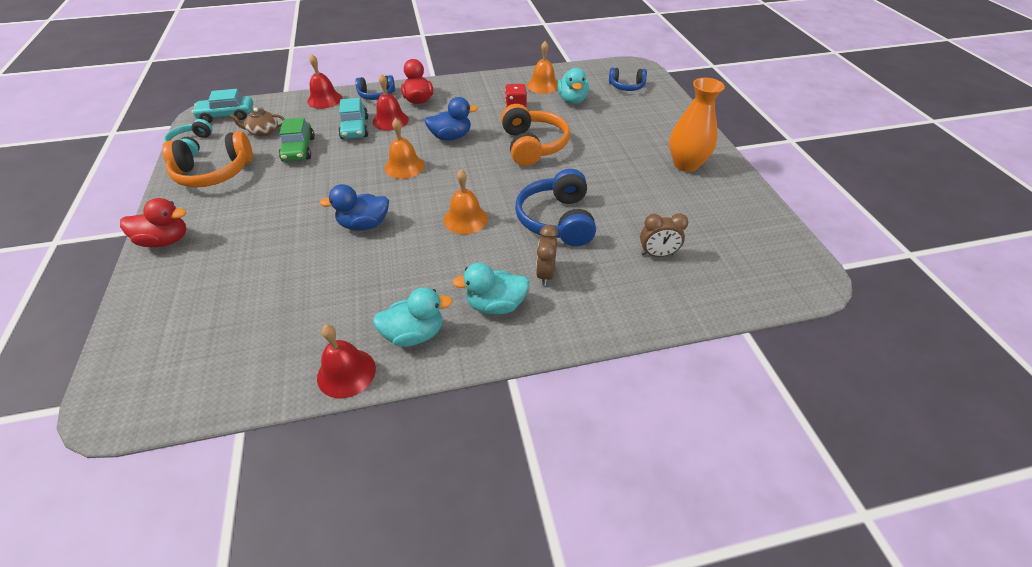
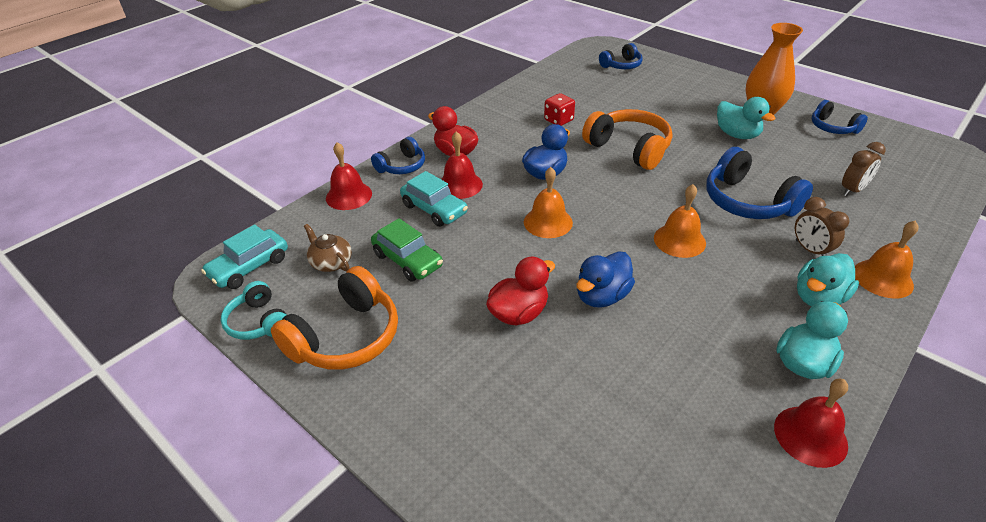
camera: 35 degrees left, 5 degrees down
red duck [120,198,187,247] -> red duck moved to [486,257,555,326]
brown teapot [229,107,284,136] -> brown teapot turned 90 degrees clockwise [304,224,352,272]
orange bell [527,41,558,94] -> orange bell moved to [855,220,919,298]
turquoise duck [557,68,589,104] -> turquoise duck moved to [717,97,775,139]
none -> blue headphones [811,100,868,134]

